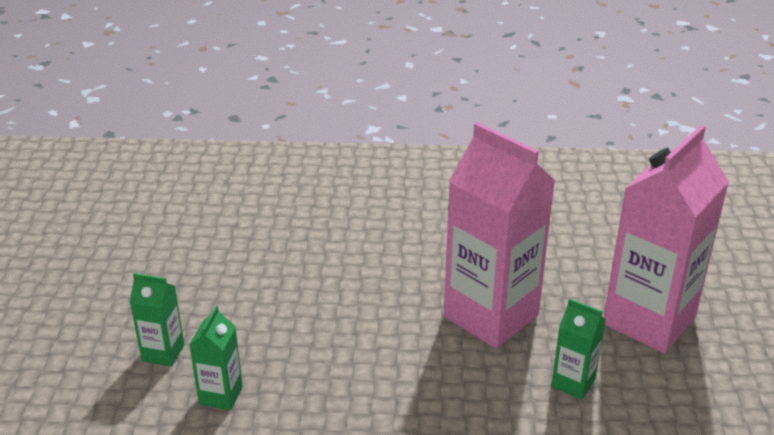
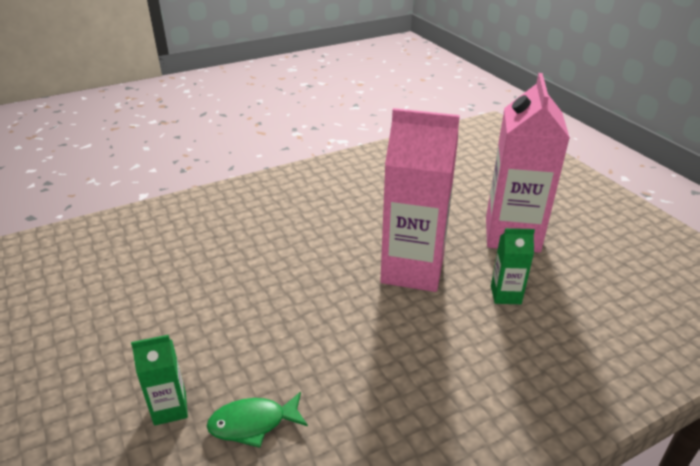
camera: 30 degrees left, 0 degrees up
green carton [189,306,243,410] -> green fish [206,392,308,448]

